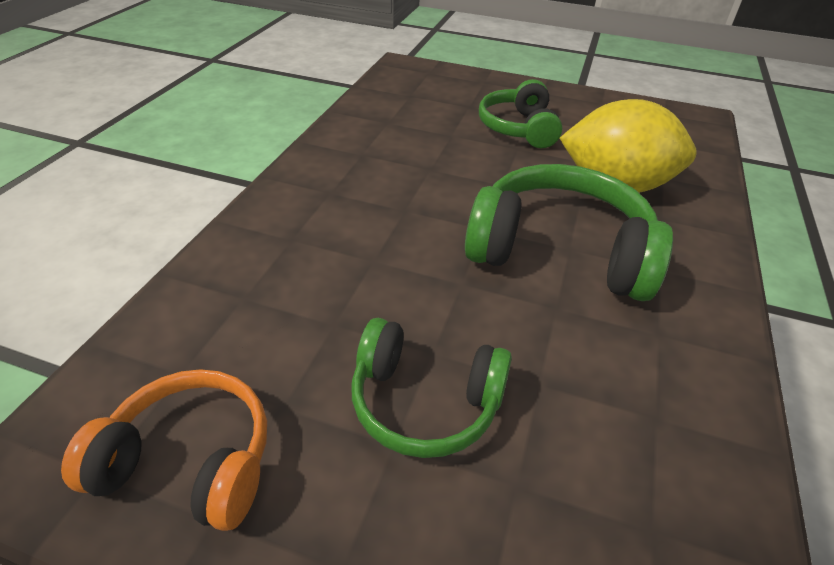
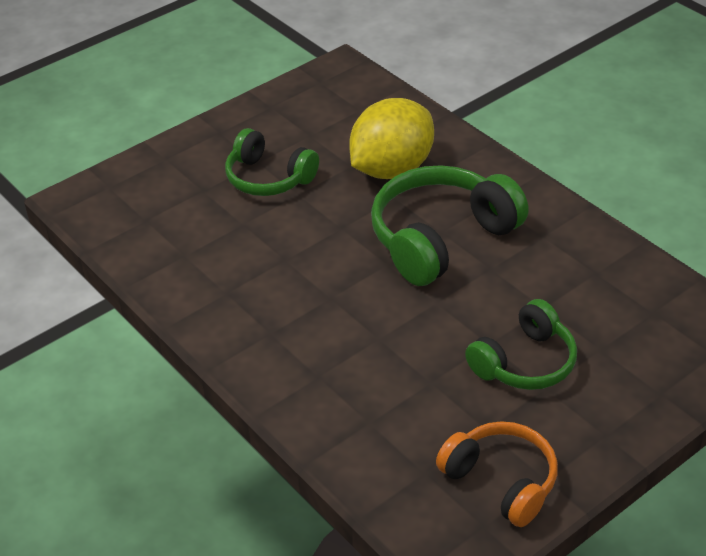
camera: 55 degrees left, 0 degrees up
orange headphones [61,369,267,531] -> orange headphones turned 90 degrees clockwise [436,421,558,527]

